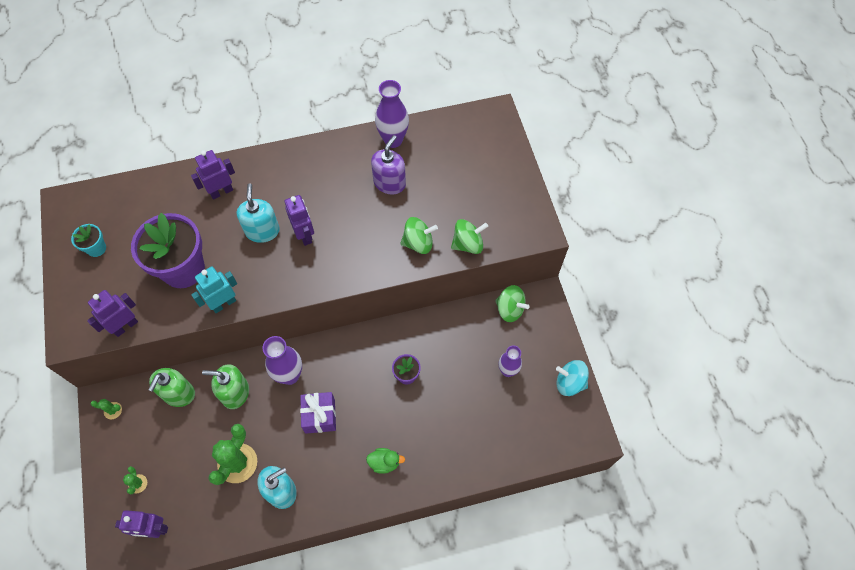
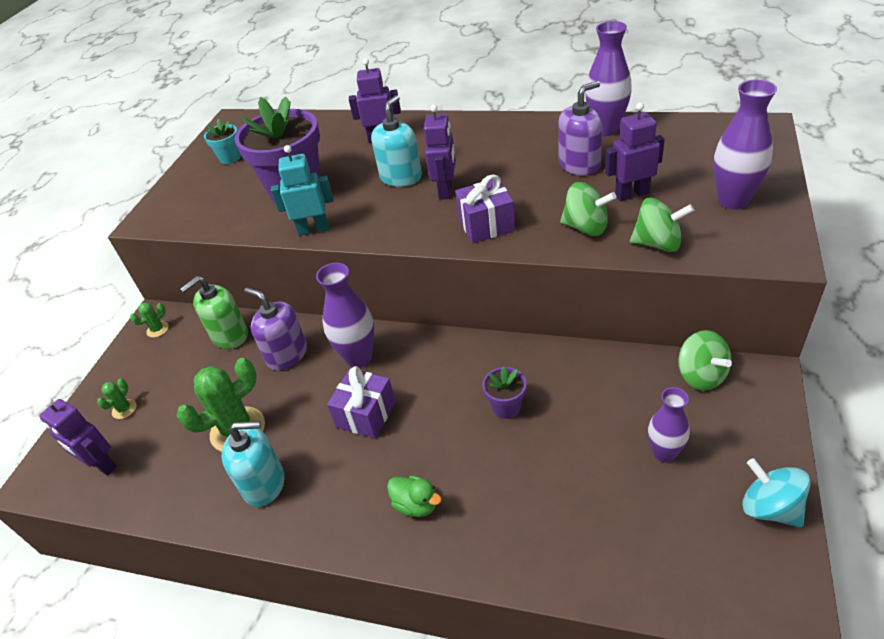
camera: 35 degrees right, 20 degrees down
purple robot [87,290,138,337] -> purple robot moved to [605,102,665,201]
green cactus [91,399,122,419] -> green cactus turned 75 degrees counterclockwise [130,303,169,338]
green soap dispenser [202,364,249,409] -> purple soap dispenser [244,287,307,371]
none -> purple gift [455,174,515,243]
none -> purple vase [714,80,777,210]

